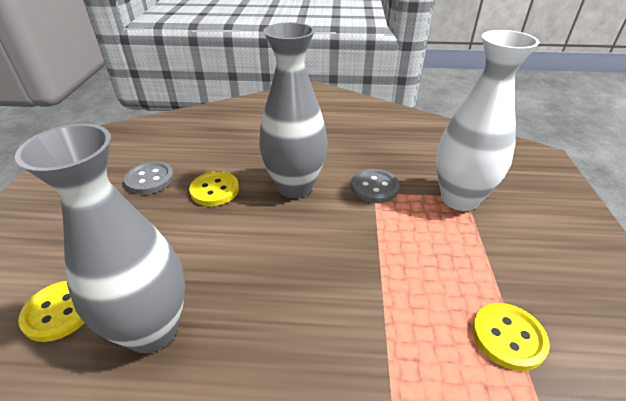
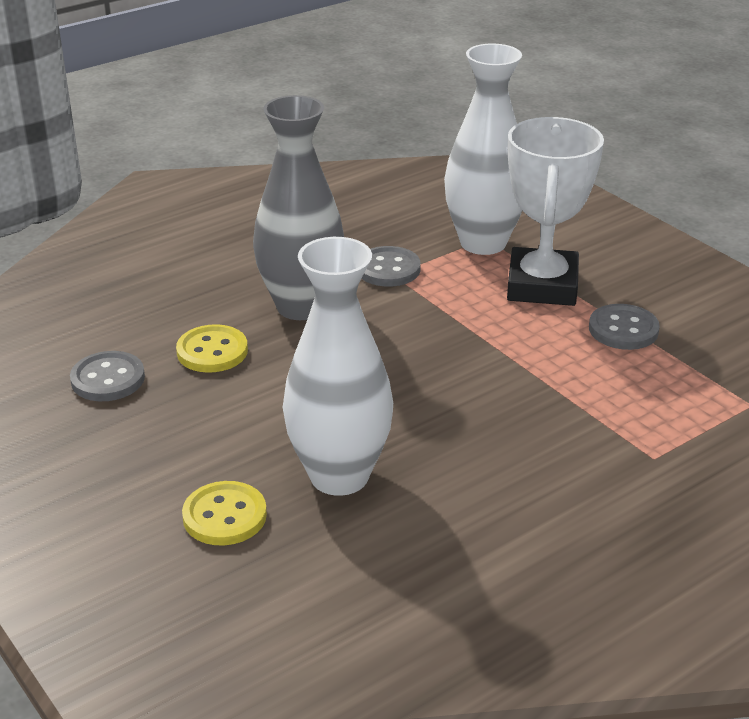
camera: 40 degrees left, 5 degrees down
grey vase [15,124,185,353] -> white vase [283,237,393,496]
yellow button [472,303,550,371] -> grey button [589,304,660,350]
none -> white trophy [507,117,604,306]

